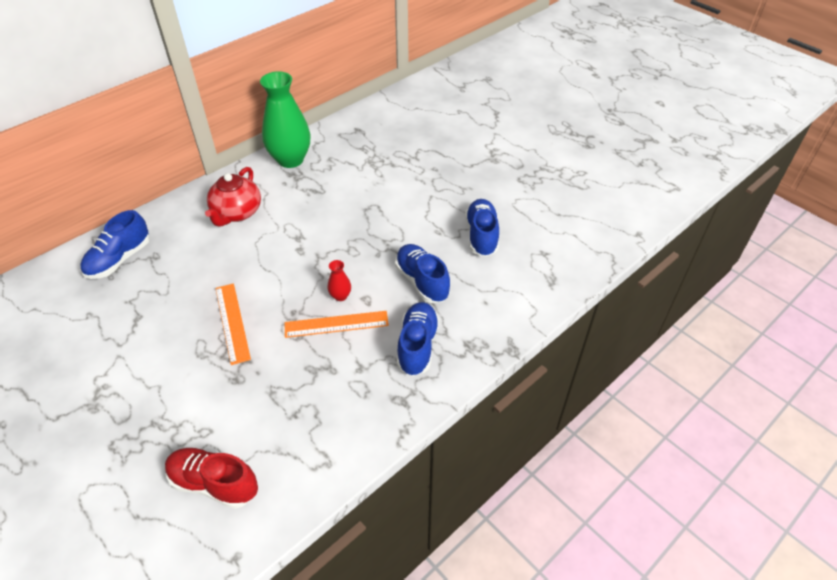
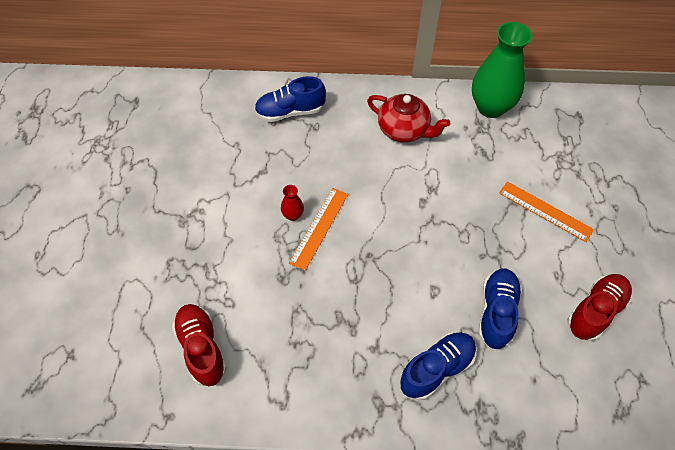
camera: 45 degrees right, 10 degrees up
red teapot [205,167,261,227] -> red teapot turned 120 degrees counterclockwise [367,94,450,143]
orange ruler [285,311,389,338] -> orange ruler moved to [499,181,594,242]
red vase [328,260,351,301] -> red vase moved to [281,185,304,221]
blue shoe [465,199,499,257] -> red shoe [567,274,632,341]

